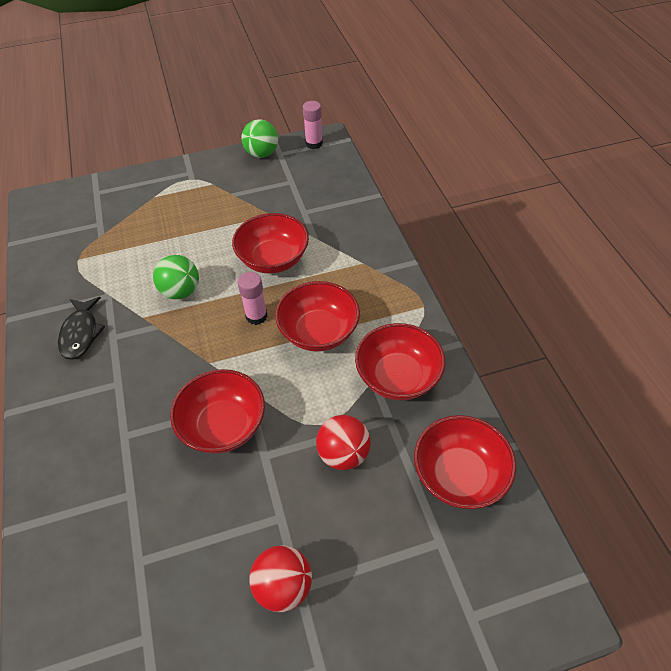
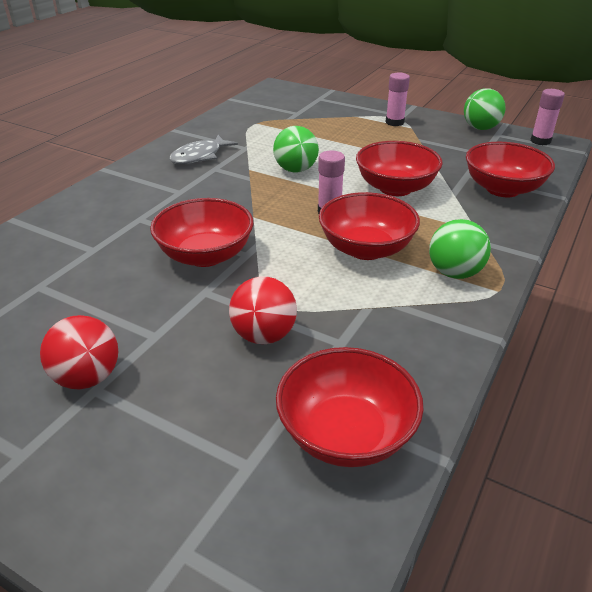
camera: 45 degrees right, 15 degrees down
black fish [58,297,105,360] -> grey fish [169,135,238,164]
red bowl [355,323,445,400] -> red bowl moved to [466,142,555,197]
none -> pink glue stick [386,72,410,126]
none -> green ball [429,219,491,279]

